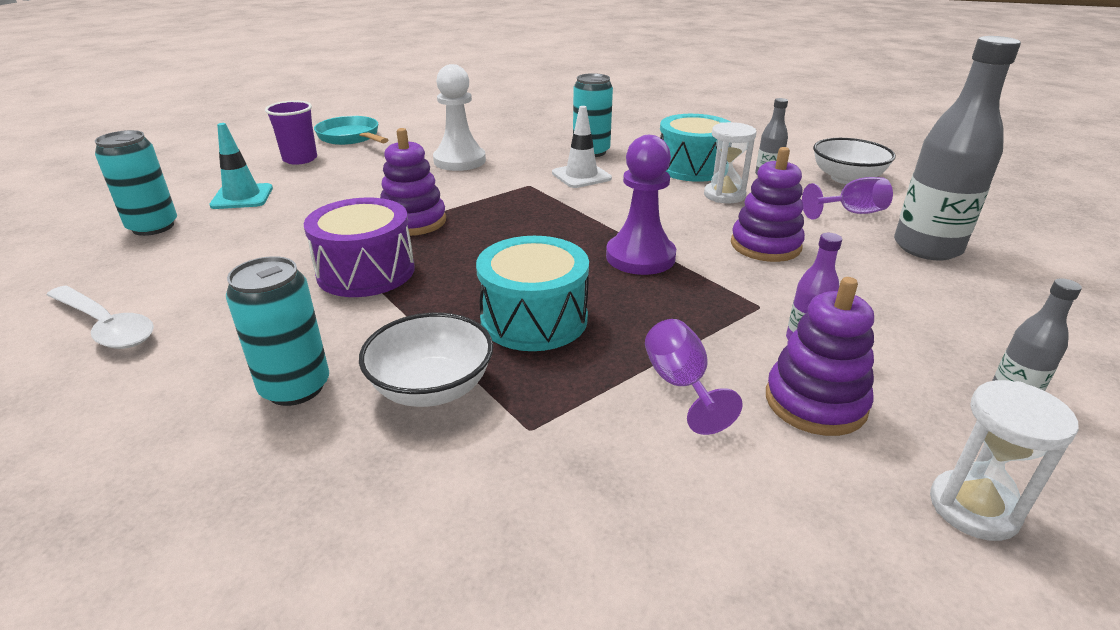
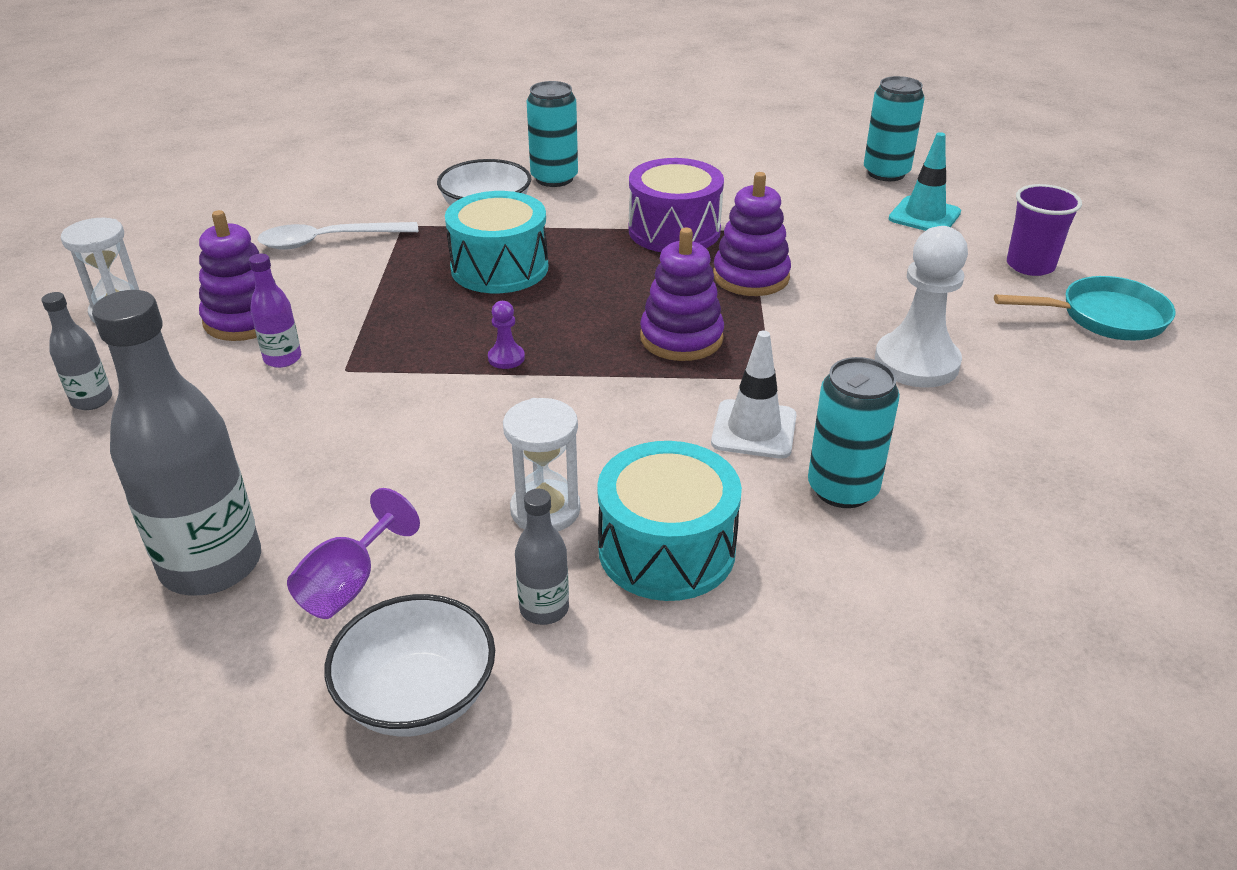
camera: 130 degrees right, 5 degrees up
white spoon [47,285,154,349] -> white spoon moved to [257,222,418,250]
purple pawn [606,135,676,275] -> purple pawn [488,301,525,369], size x0.44
purple goblet [645,319,743,435] -> none
purple stacking toy [731,147,805,262] -> purple stacking toy moved to [640,228,724,361]

